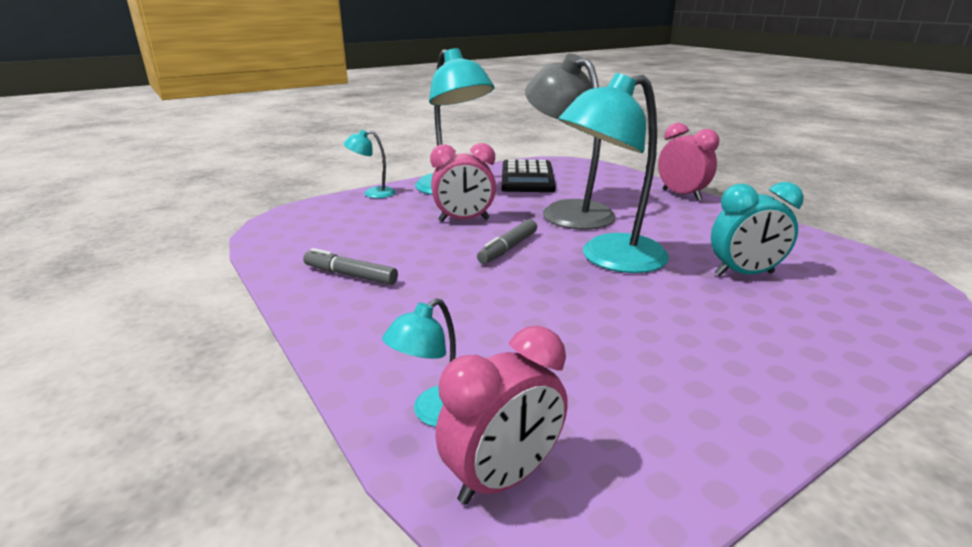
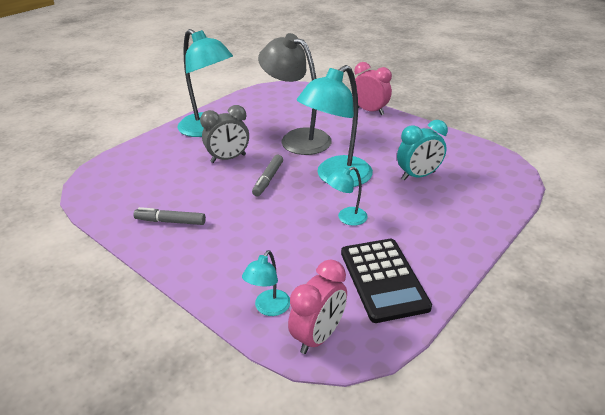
camera: 15 degrees left, 10 degrees up
turquoise lamp [343,130,395,198] -> turquoise lamp moved to [326,167,368,226]
pink clock [430,143,496,222] -> grey clock [200,105,249,163]
black calculator [501,159,556,192] -> black calculator moved to [341,239,432,323]

